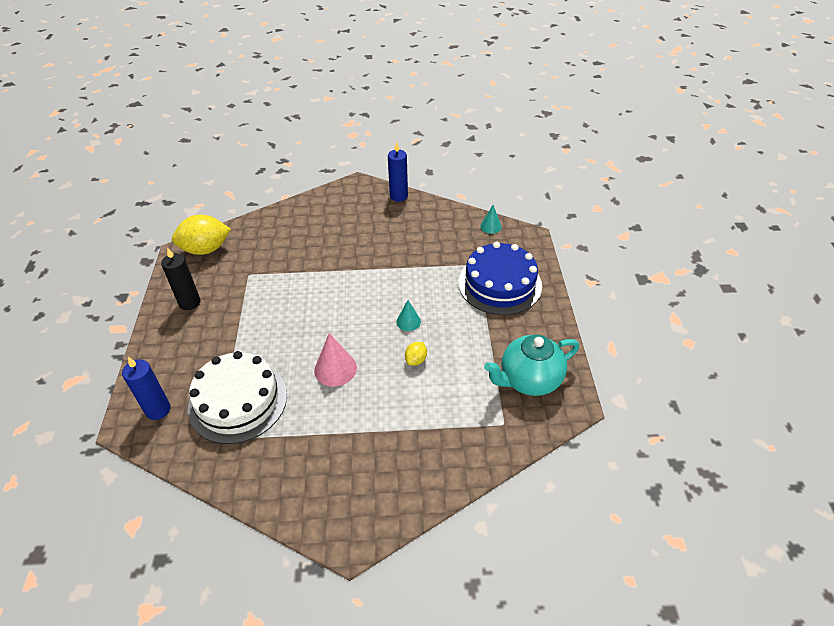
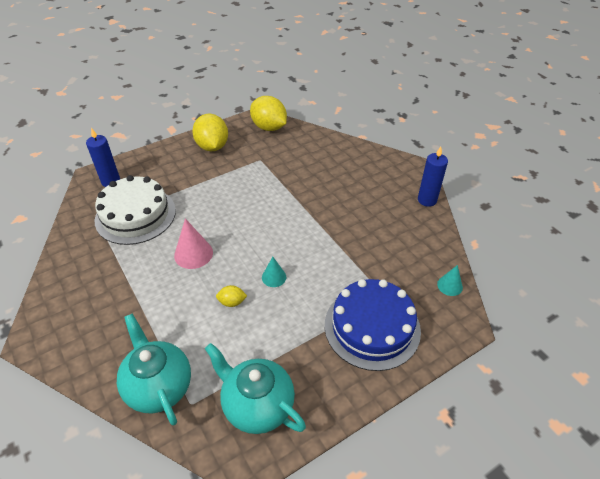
camera: 60 degrees right, 0 degrees up
black candle [161,247,200,310] -> yellow lemon [192,114,228,151]
none -> turquoise teapot [117,314,191,425]

